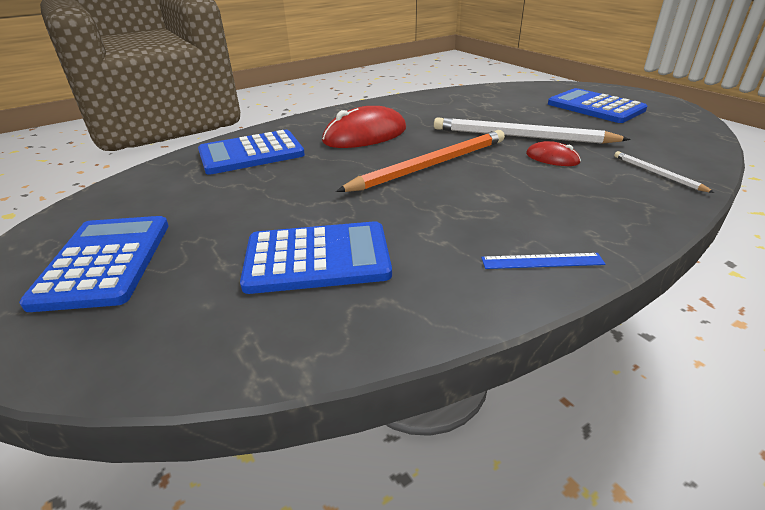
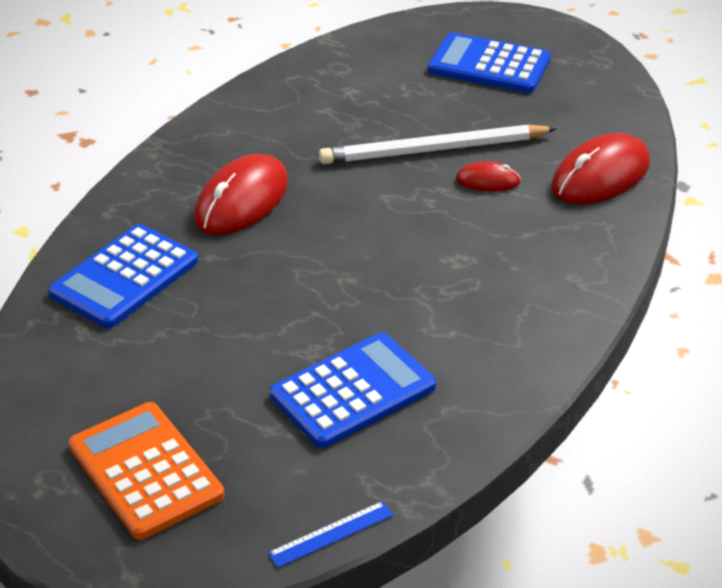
camera: 30 degrees left, 5 degrees up
blue calculator [19,216,169,312] -> orange calculator [69,402,224,540]
orange pencil [336,130,505,192] -> none
blue ruler [481,253,606,269] -> blue ruler moved to [268,501,393,568]
white pencil [614,151,715,193] -> red mouse [551,133,650,204]

